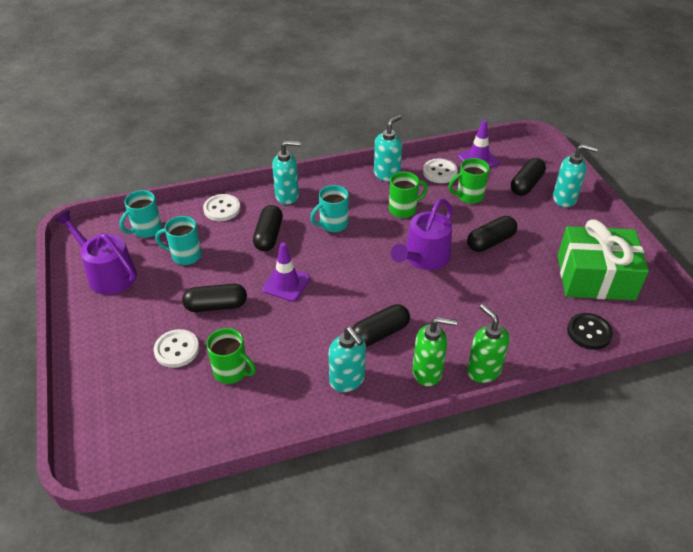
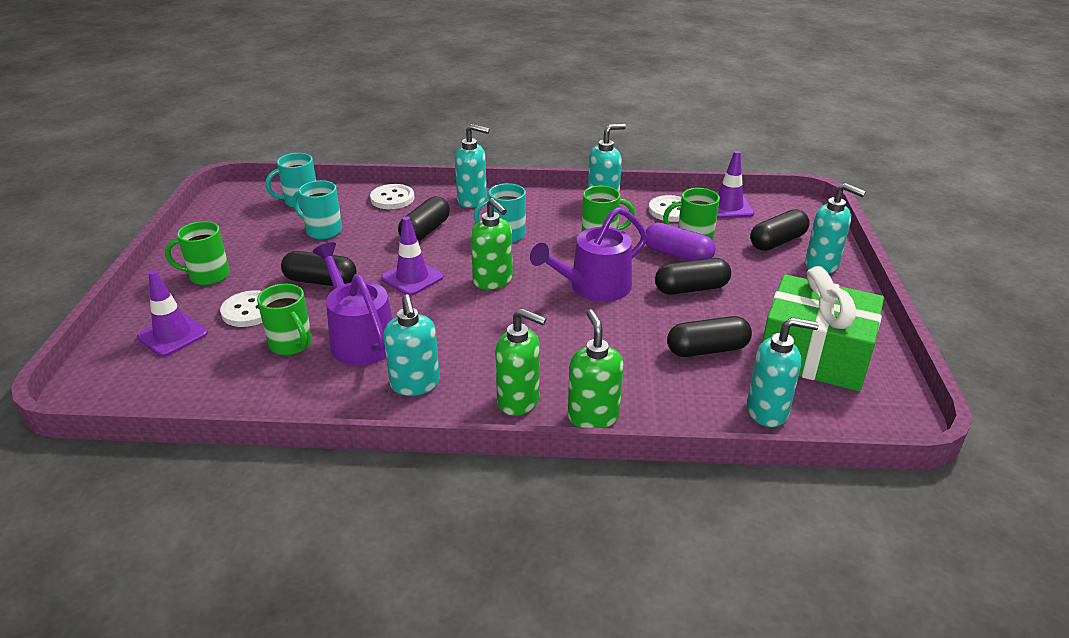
camera: 20 degrees right, 10 degrees down
purple watering can [55,210,137,295] -> purple watering can moved to [313,242,393,365]
black capsule [352,304,410,347] -> black capsule moved to [667,316,752,357]
black button [567,313,613,350] -> turquoise soap dispenser [747,317,819,427]
none -> purple traffic cone [137,270,208,357]
none -> green mug [165,221,230,285]
none -> green soap dispenser [471,198,513,290]
none -> purple capsule [646,223,715,261]

